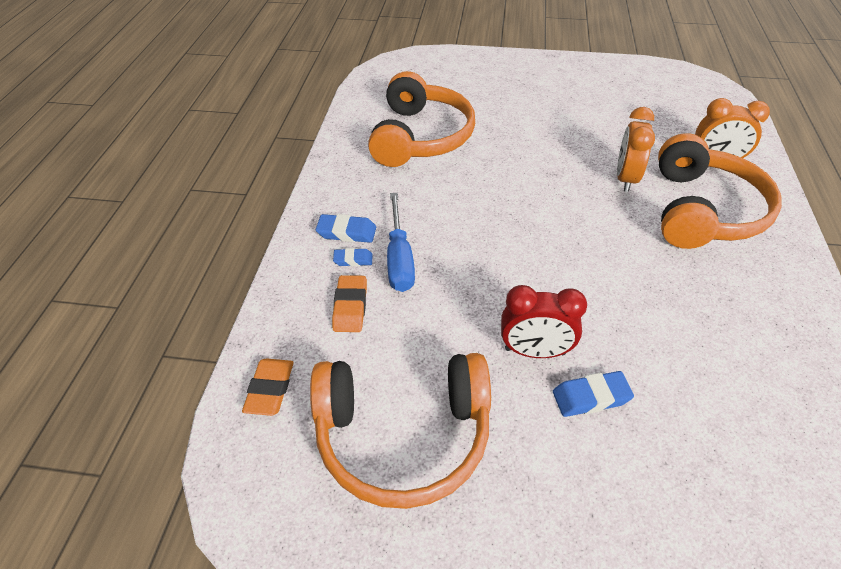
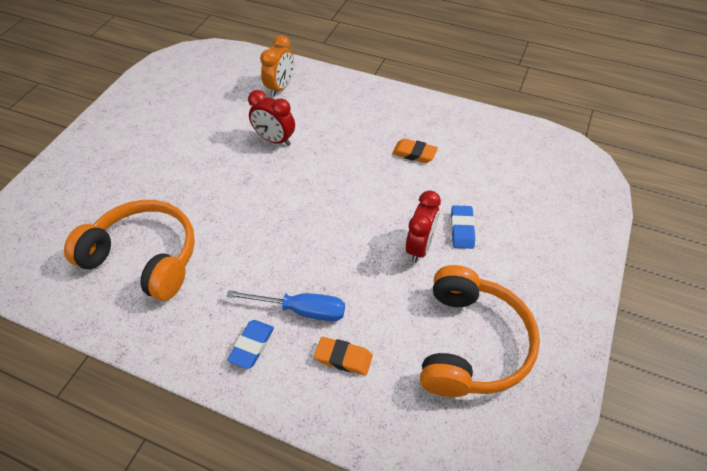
camera: 75 degrees left, 5 degrees up
orange eraser [242,359,294,416] -> orange eraser moved to [392,138,438,163]
blue eraser [333,248,372,266] -> none
orange clock [617,107,655,192] -> red clock [248,90,295,146]
orange headphones [658,133,782,249] -> none

